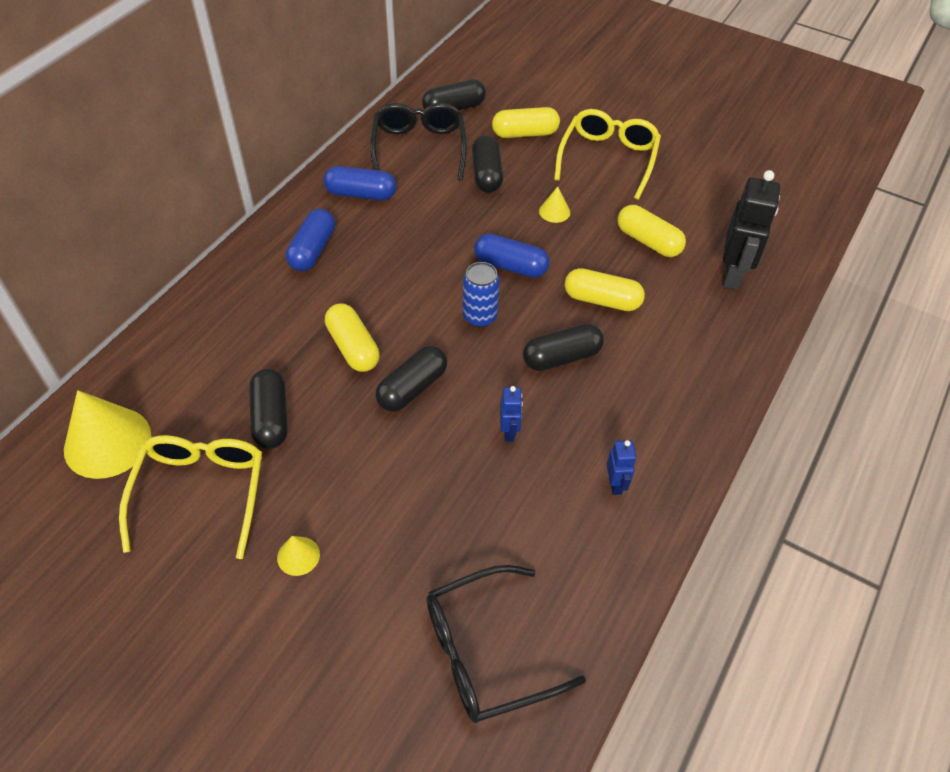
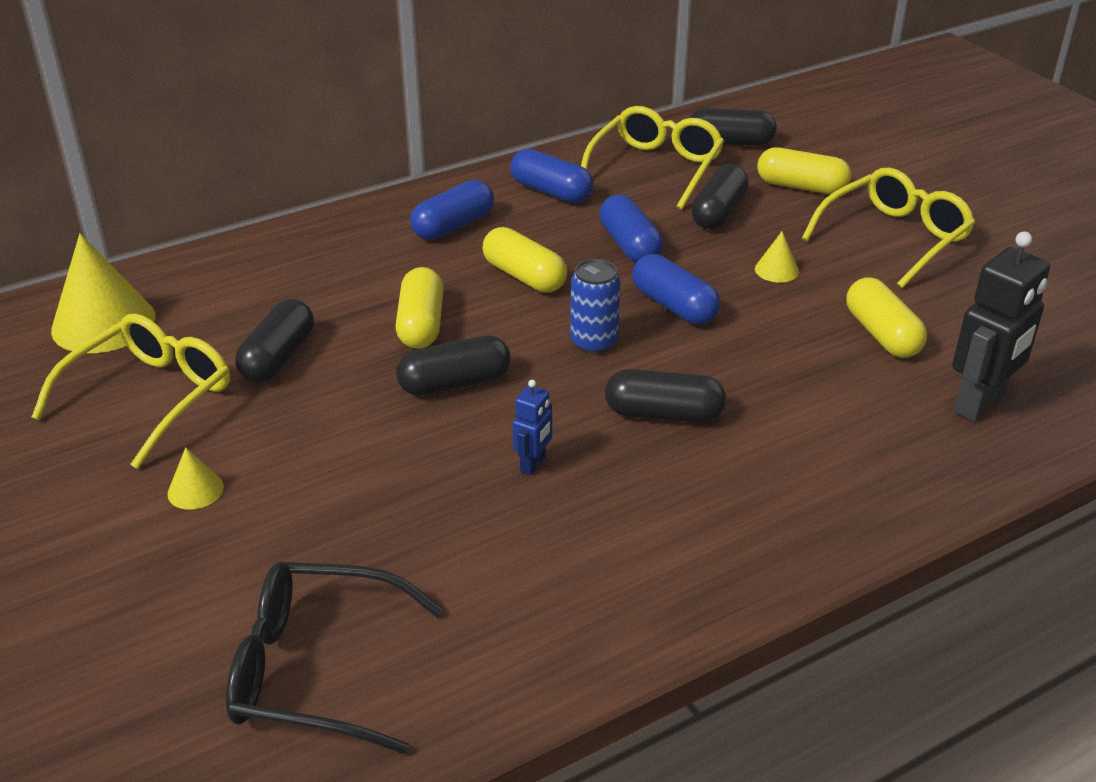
camera: 30 degrees right, 15 degrees down
black glasses [370,103,467,180] -> yellow glasses [581,106,724,210]
yellow capsule [564,268,645,311] -> yellow capsule moved to [483,227,567,293]
blue robot [607,440,636,495] -> none
none -> blue capsule [599,195,663,263]

